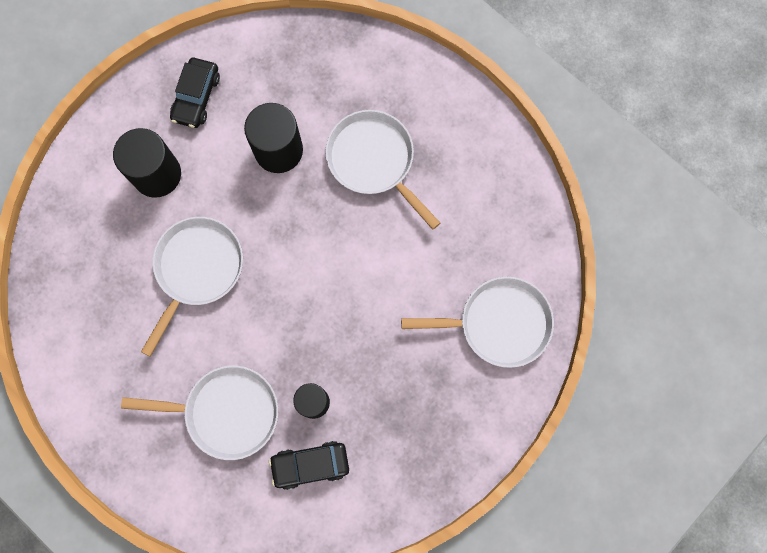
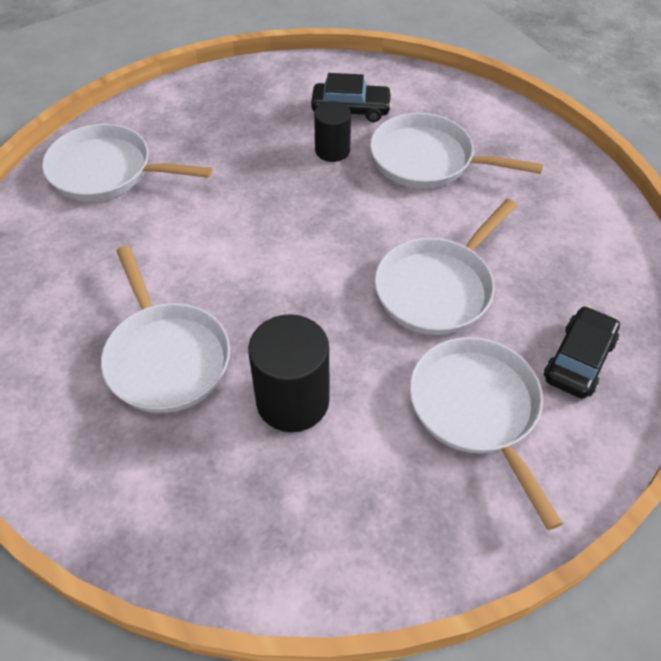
camera: 165 degrees left, 25 degrees down
black cylinder [113,128,181,198] -> white pan [409,337,563,530]
black car [170,58,220,128] -> black car moved to [544,306,620,399]

